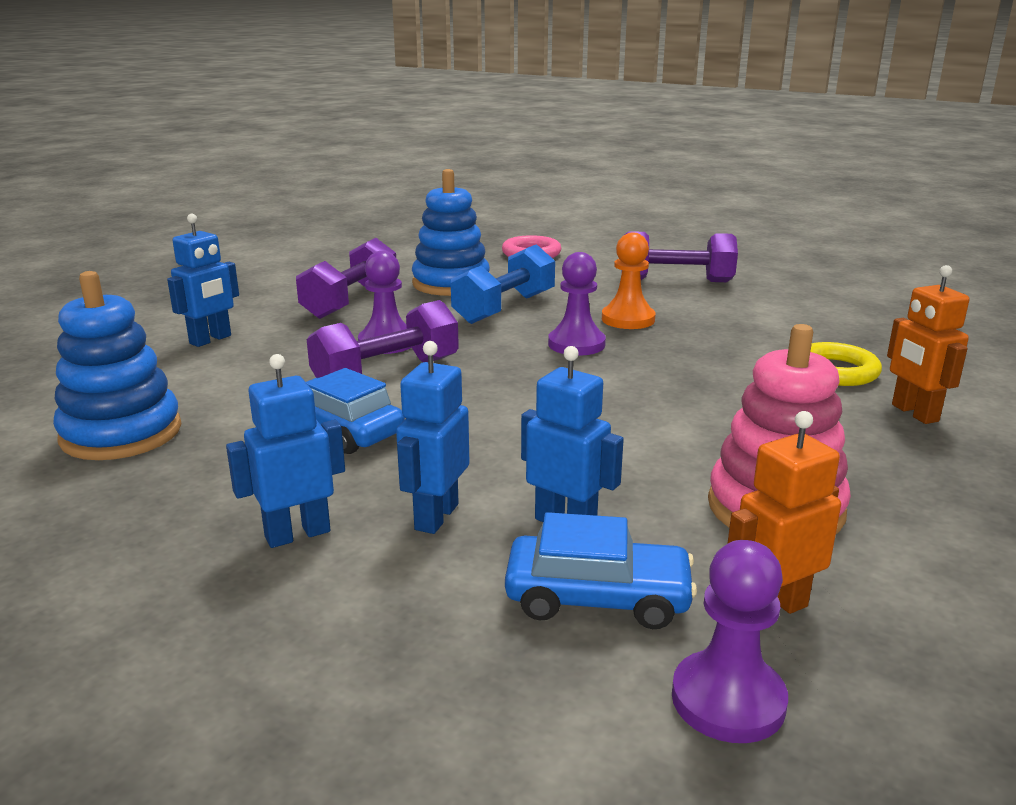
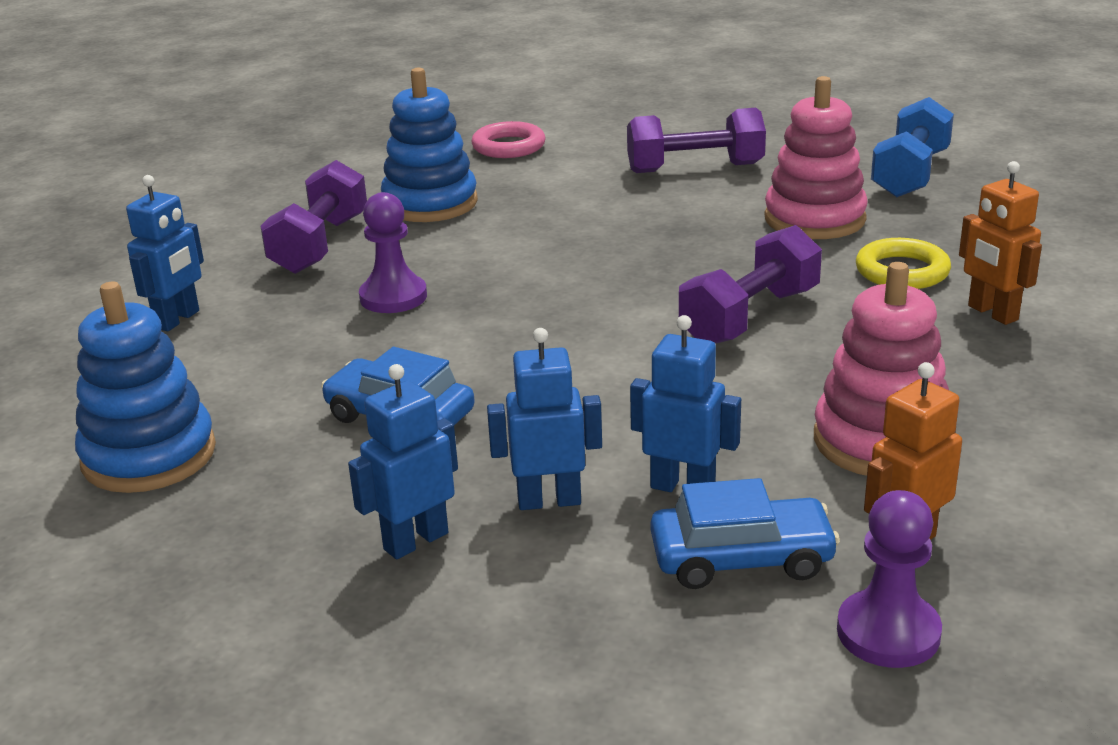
camera: 10 degrees left, 5 degrees up
purple dumbbell [307,300,459,378] -> purple dumbbell moved to [679,225,822,344]
blue robot [396,341,469,534] -> blue robot turned 75 degrees clockwise [487,328,602,510]
blue dumbbell [451,244,555,324] -> blue dumbbell moved to [871,97,954,197]
purple pawn [548,252,606,356] -> none
orange pawn [602,233,655,329] -> none
none -> pink stacking toy [765,76,868,239]

